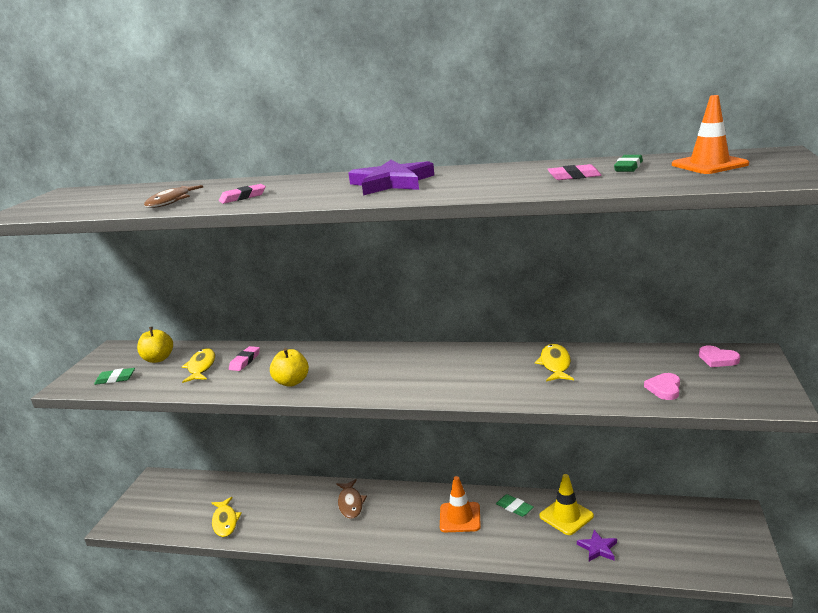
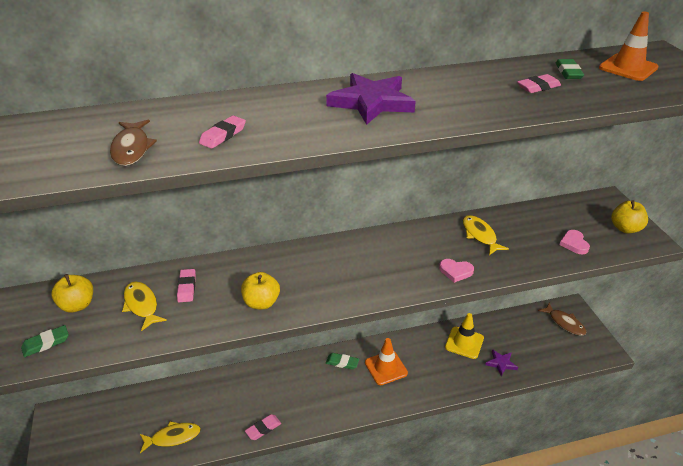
camera: 30 degrees left, 15 degrees up
yellow fish [212,497,242,537] -> yellow fish turned 60 degrees counterclockwise [140,421,201,453]
brown fish [336,479,367,519] -> brown fish moved to [538,303,587,336]
green eraser [496,494,533,517] -> green eraser moved to [326,353,359,370]
pink heart [699,345,740,367] -> pink heart moved to [439,259,474,283]
none -> pink eraser [245,414,281,440]
none -> yellow apple [612,200,648,233]

